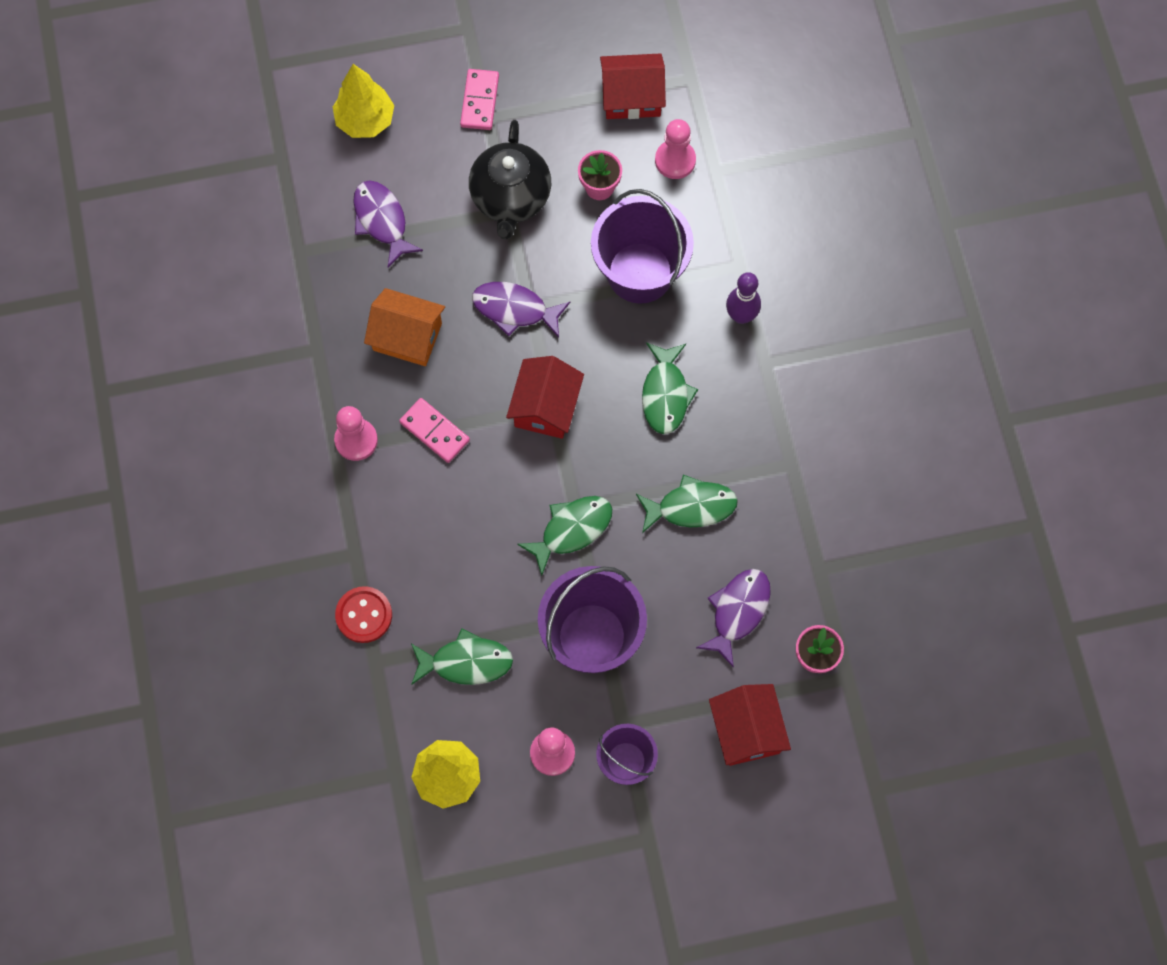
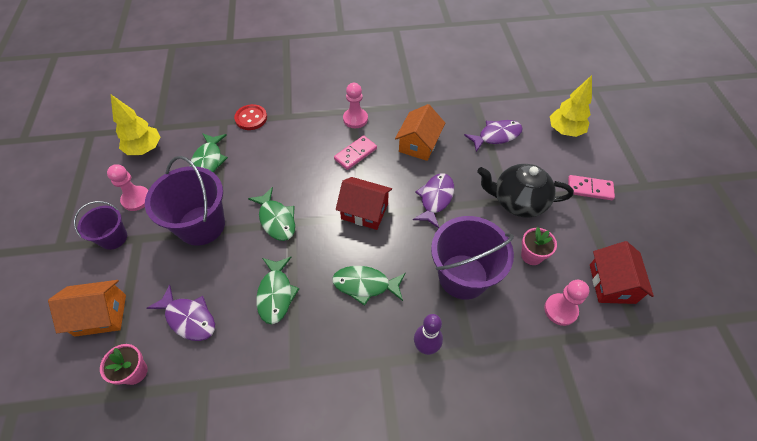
camera: 95 degrees right, 15 degrees down
red house [709,684,791,766] -> orange house [48,280,126,337]

